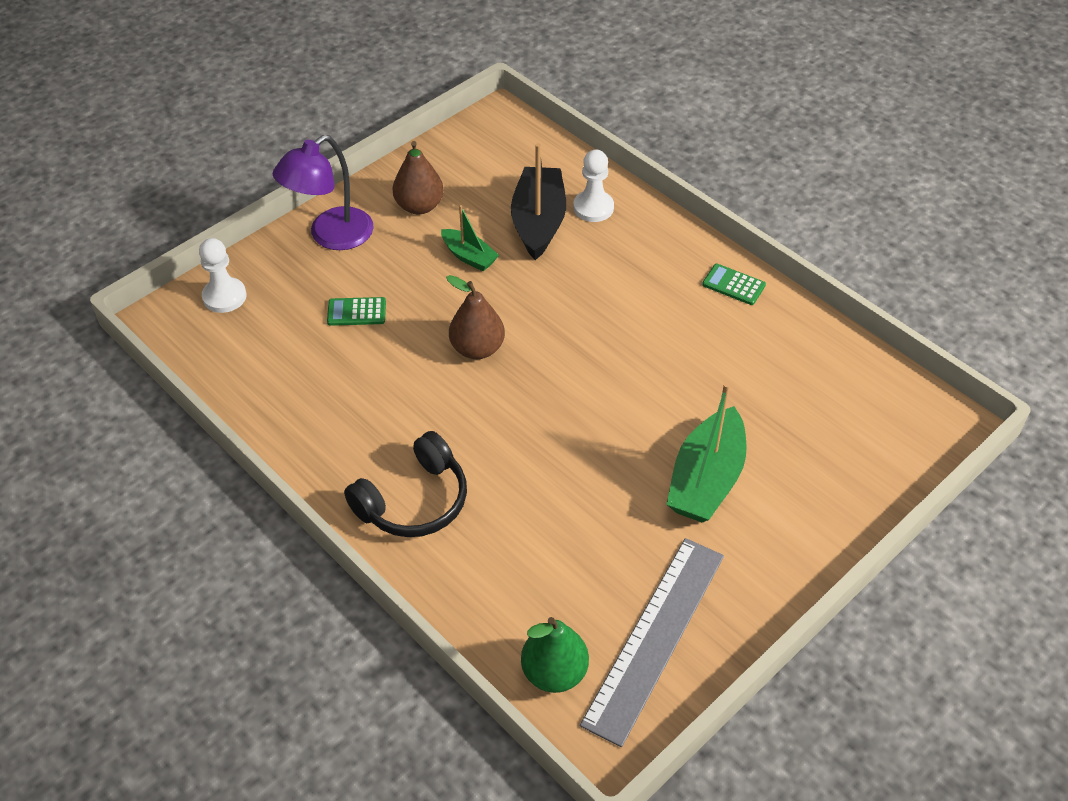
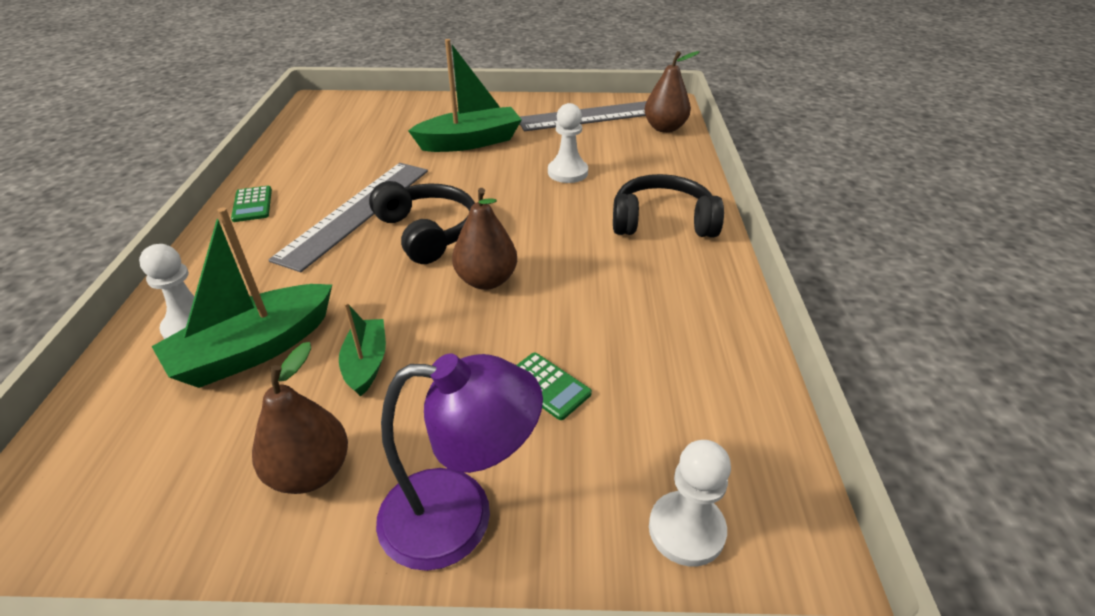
camera: 135 degrees left, 10 degrees down
black boat [511,143,566,260] -> green boat [151,207,332,388]
green pear [521,617,589,693] -> brown pear [644,51,700,133]
none -> grey ruler [268,163,428,272]
none -> black headphones [369,181,475,264]
none -> white pawn [548,103,588,183]

